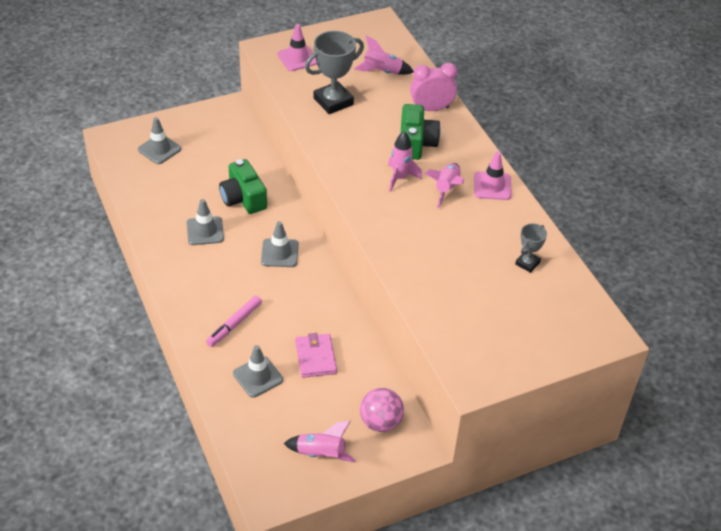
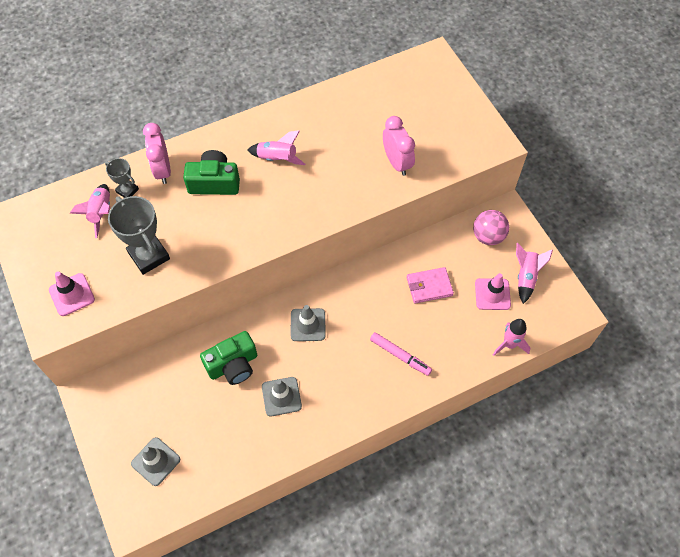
camera: 90 degrees left, 15 degrees up
grey traffic cone [233,345,283,398] -> none
pink rocket [388,131,422,192] -> pink rocket moved to [493,319,530,356]
pink traffic cone [474,152,512,200] -> pink traffic cone moved to [475,273,511,310]
grey trophy [515,223,547,273] -> grey trophy moved to [105,158,139,198]
none -> pink clock [383,116,415,176]

